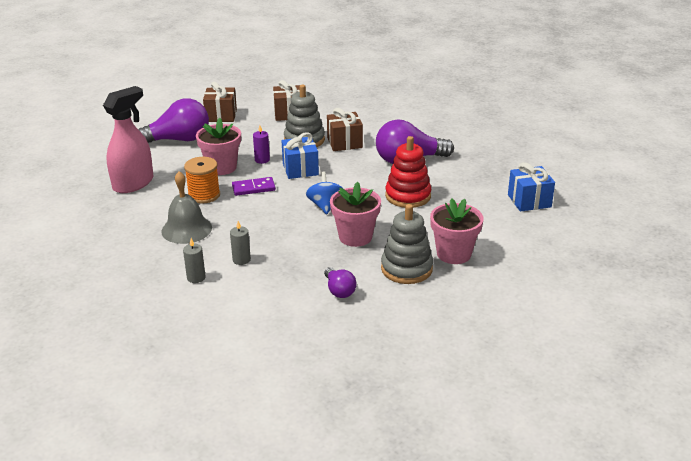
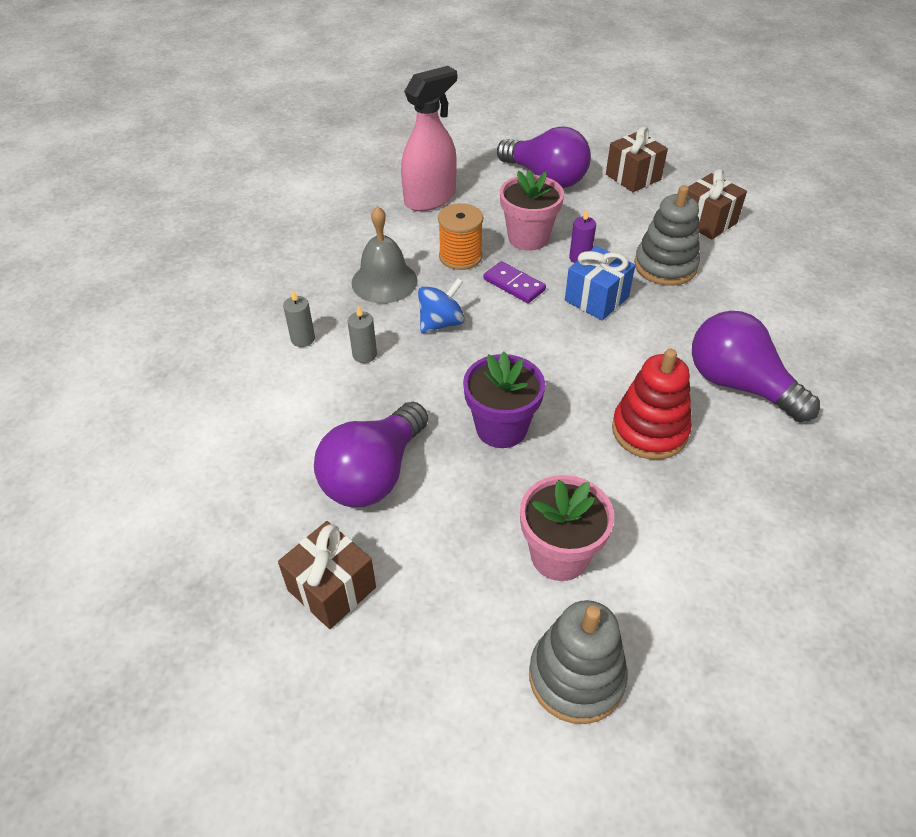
camera: 55 degrees right, 15 degrees up
pink spray bottle [103,86,153,193] -> pink spray bottle turned 45 degrees counterclockwise [401,66,457,211]
blue spinning top [306,171,342,214] -> blue spinning top moved to [418,278,465,333]
purple light bulb [324,267,357,298] -> purple light bulb [314,402,428,507], size x1.96
brown gift [327,108,363,151] -> brown gift moved to [278,521,376,629]
pink flower pot [330,182,381,247] -> purple flower pot [463,352,545,448]
grey stacking toy [381,204,433,284] -> grey stacking toy moved to [529,600,628,724]
blue gift [508,162,555,212] -> none

